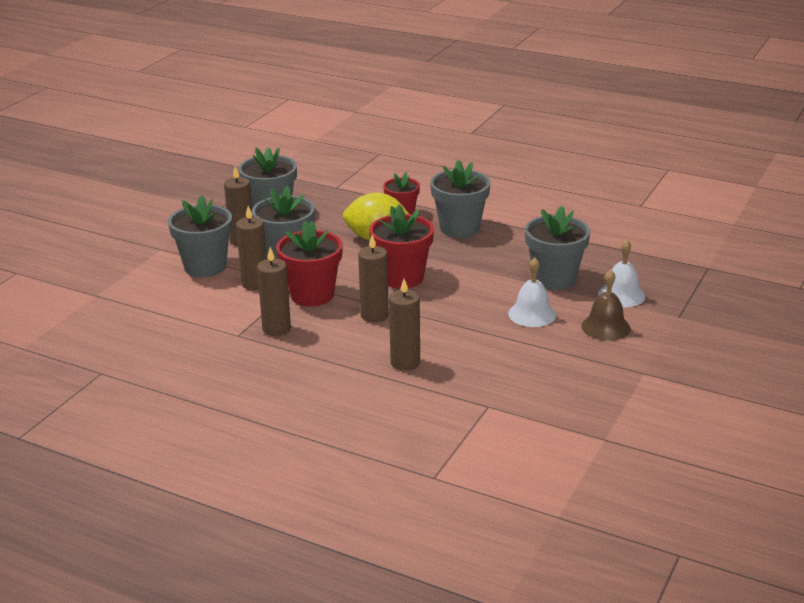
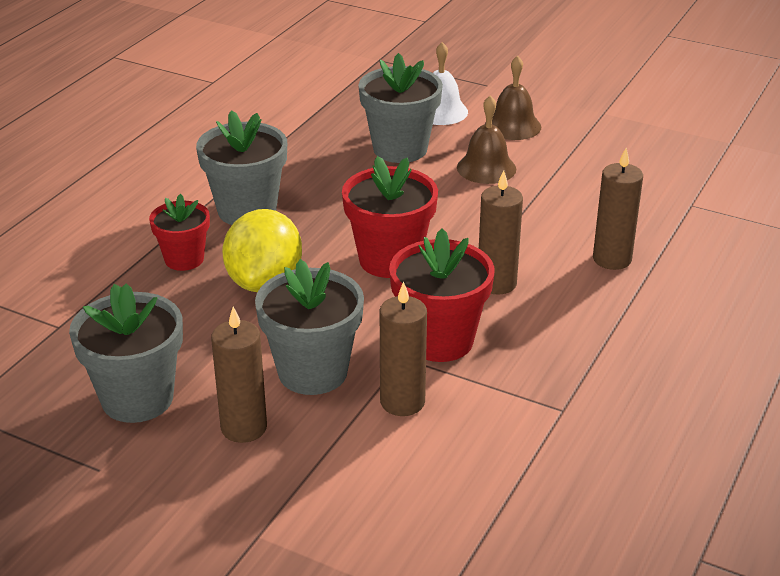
camera: 90 degrees left, 5 degrees up
grey flower pot [168,195,232,277] -> none
brown candle [257,247,291,336] -> none
white bell [508,258,556,327] -> brown bell [457,95,516,184]

